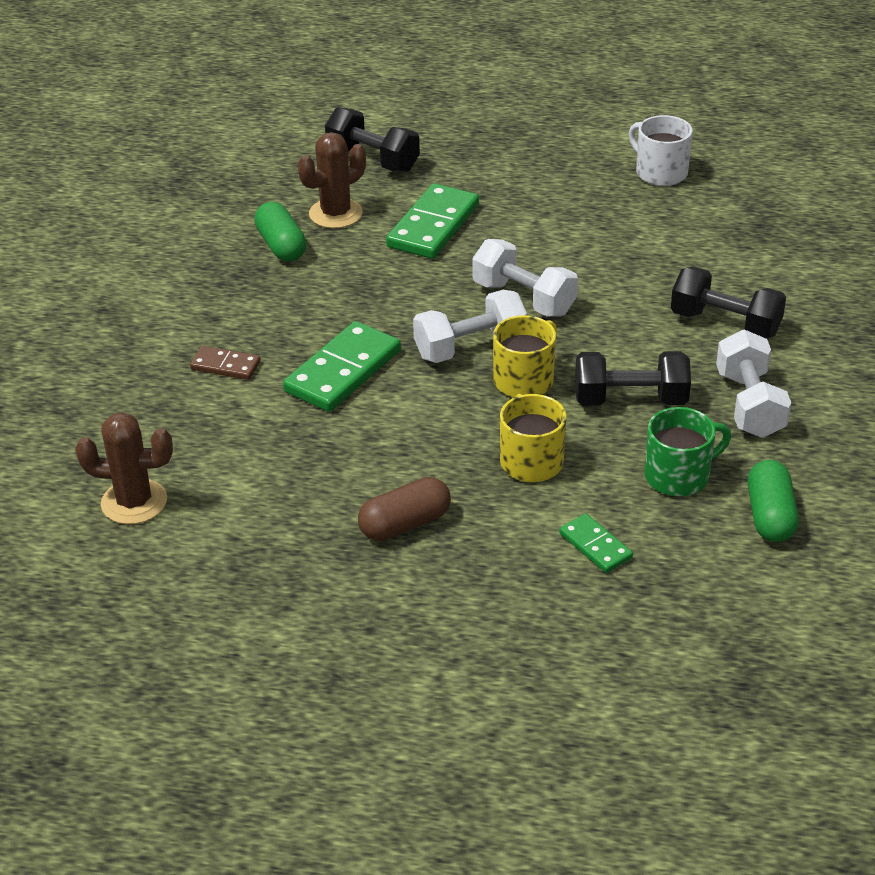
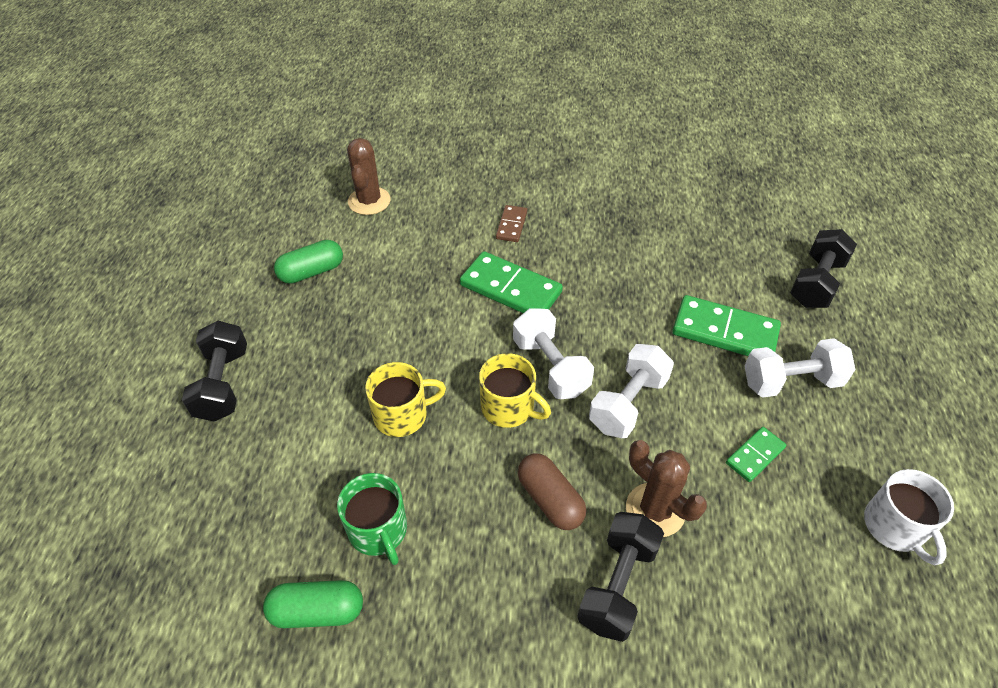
camera: 85 degrees right, 10 degrees up
green capsule [254,202,306,261] -> green capsule moved to [274,240,343,284]
brown cactus [298,132,366,228] -> brown cactus moved to [626,440,707,537]
brown capsule [358,477,451,541] -> brown capsule moved to [518,454,586,530]
green domino [559,513,633,573] -> green domino moved to [726,427,787,482]
black dumbbell [575,351,691,406] -> black dumbbell moved to [182,321,247,421]
white mug [629,115,693,186] -> white mug turned 120 degrees clockwise [864,469,954,565]
white dumbbell [716,329,791,438] -> white dumbbell moved to [744,338,856,398]

